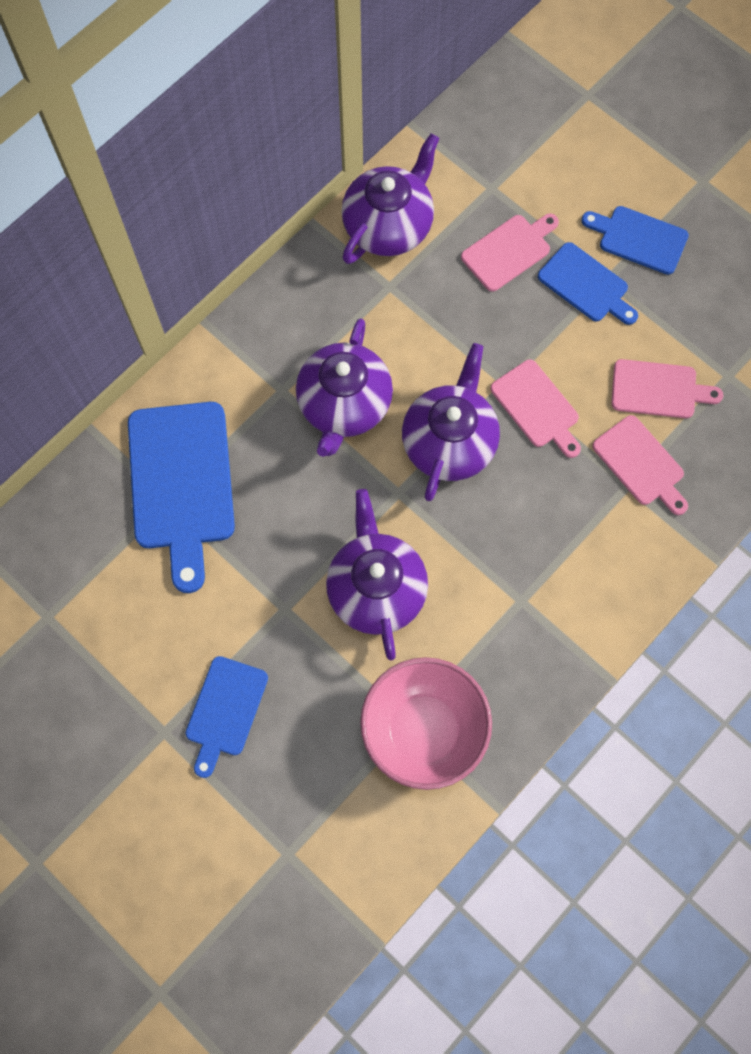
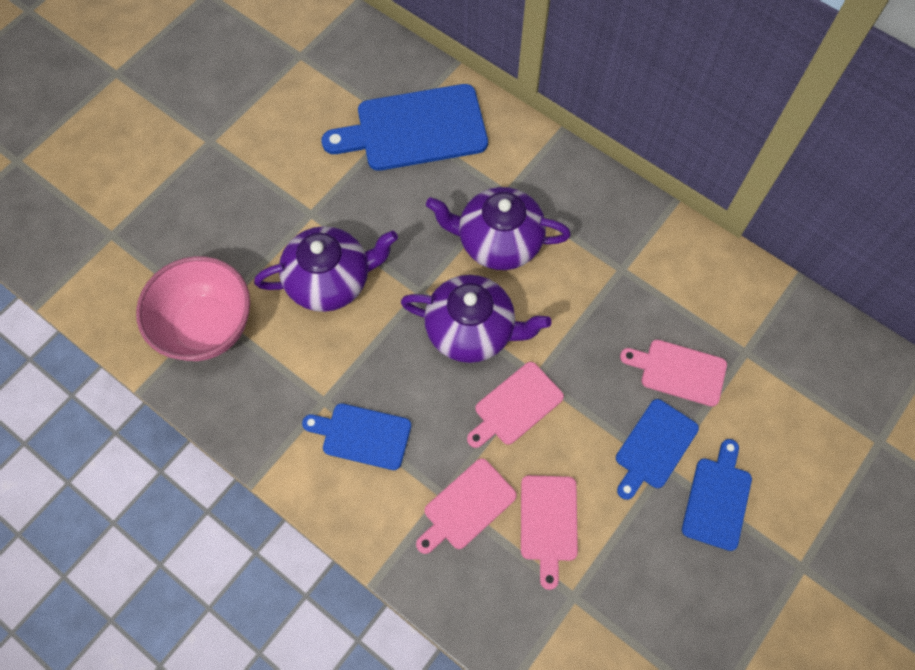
camera: 85 degrees right, 5 degrees down
blue cutting board [185,656,268,778] -> blue cutting board moved to [302,403,411,470]
purple teapot [342,133,440,264] -> none
pink cutting board [461,214,559,292] -> pink cutting board turned 150 degrees clockwise [620,340,727,407]

